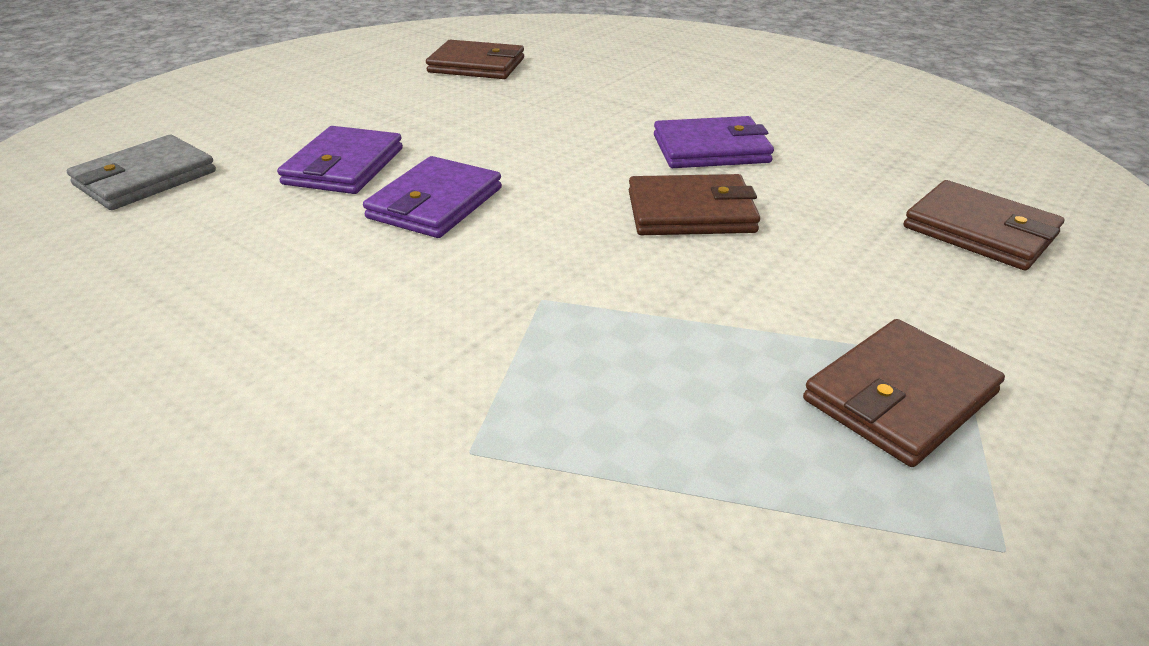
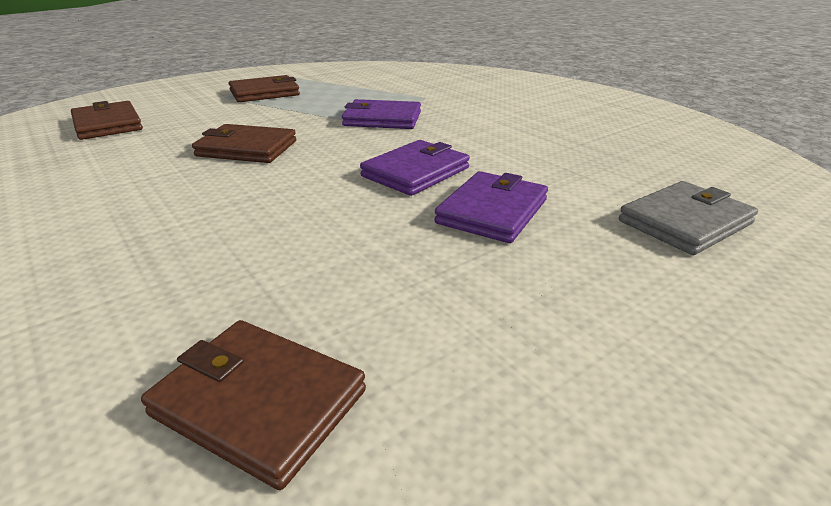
camera: 165 degrees left, 5 degrees down
purple wallet [654,116,774,168] -> purple wallet moved to [342,99,421,129]

